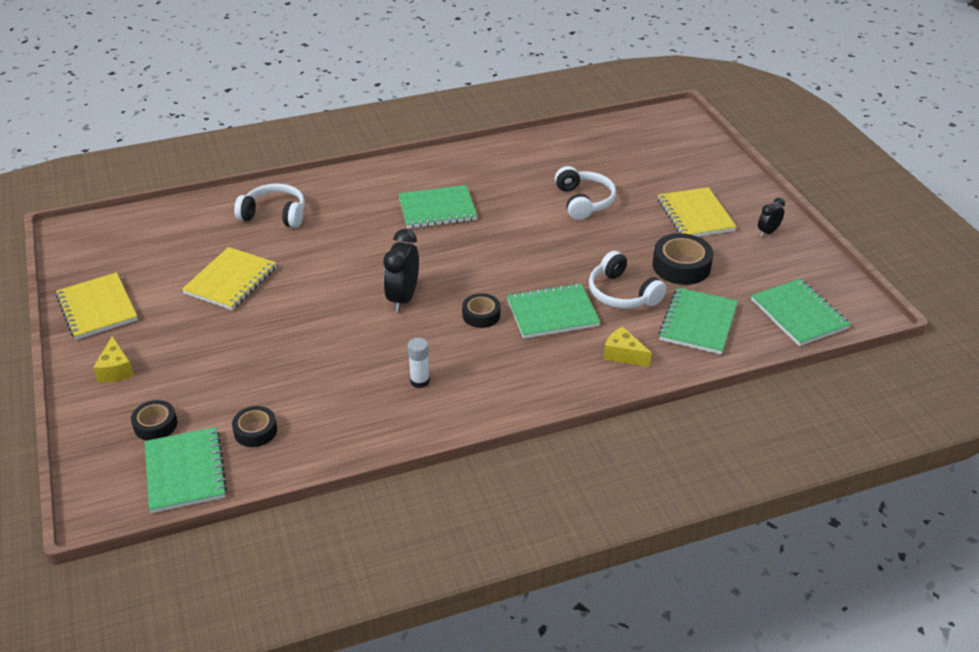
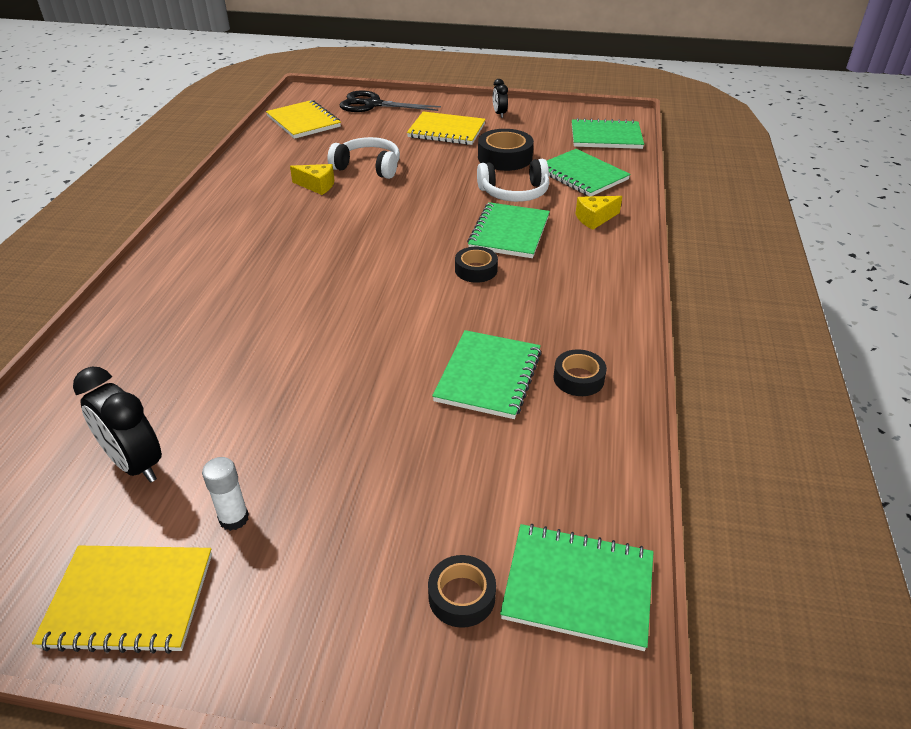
camera: 60 degrees left, 0 degrees up
yellow cheese [93,336,134,382] -> yellow cheese moved to [290,164,334,195]
yellow notebook [182,247,276,310] -> yellow notebook moved to [266,100,341,139]
black tape [232,406,277,447] -> black tape moved to [554,349,607,396]
white headphones [234,184,305,228] -> none
black clock [383,229,419,312] -> black clock moved to [73,367,162,483]
green notebook [398,185,477,228] -> green notebook moved to [432,330,542,419]
white glue stick [408,337,430,388] -> white glue stick moved to [202,457,249,531]
none -> black scissors [340,91,441,112]

